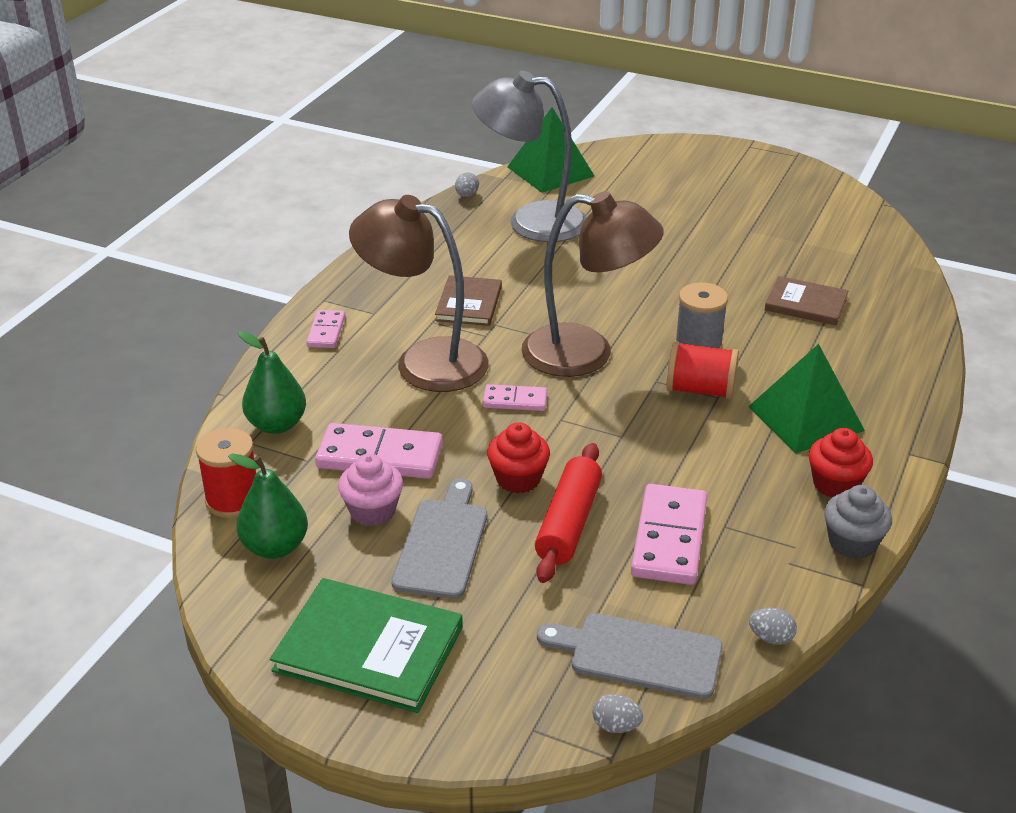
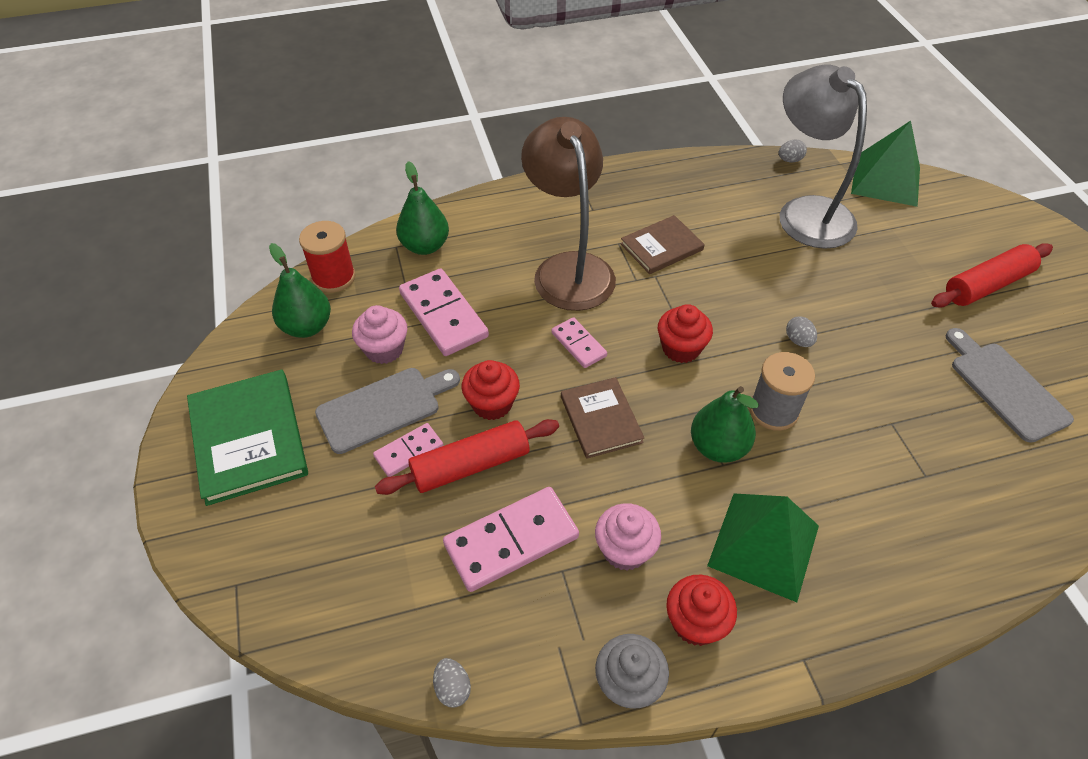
camera: 50 degrees right, 15 degrees up
pink domino [306,310,345,348] -> pink domino moved to [373,423,443,477]
brown lamp [521,191,664,377] -> red cupcake [658,304,713,363]
grey cutting board [537,613,723,699] -> grey cutting board moved to [946,328,1074,443]
grey egg [593,694,643,733] -> grey egg moved to [786,316,817,347]
red spool [666,341,739,399] -> green pear [691,386,759,463]
brown book [765,276,849,325] -> brown book moved to [561,377,644,459]
none -> pink cupcake [595,503,661,571]
none -> red rolling pin [931,243,1053,308]

